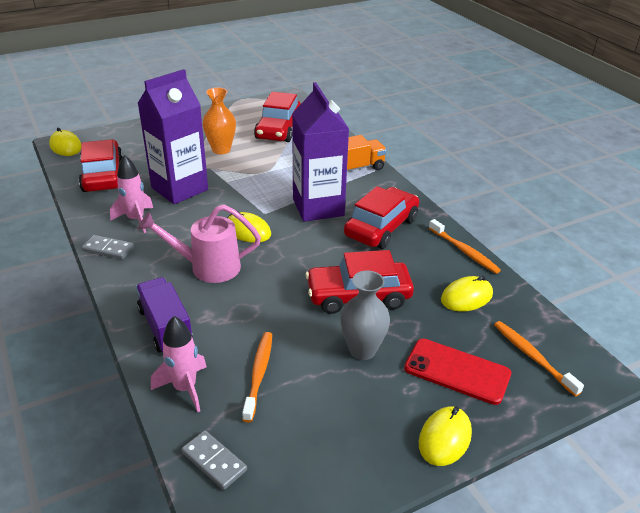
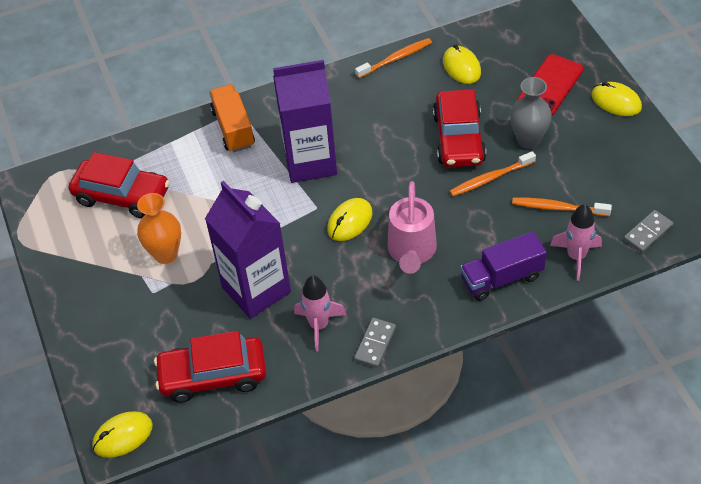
camera: 80 degrees left, 15 degrees up
red car [344,186,419,249] -> none
orange toothbrush [494,321,584,397] -> orange toothbrush moved to [449,151,536,196]

